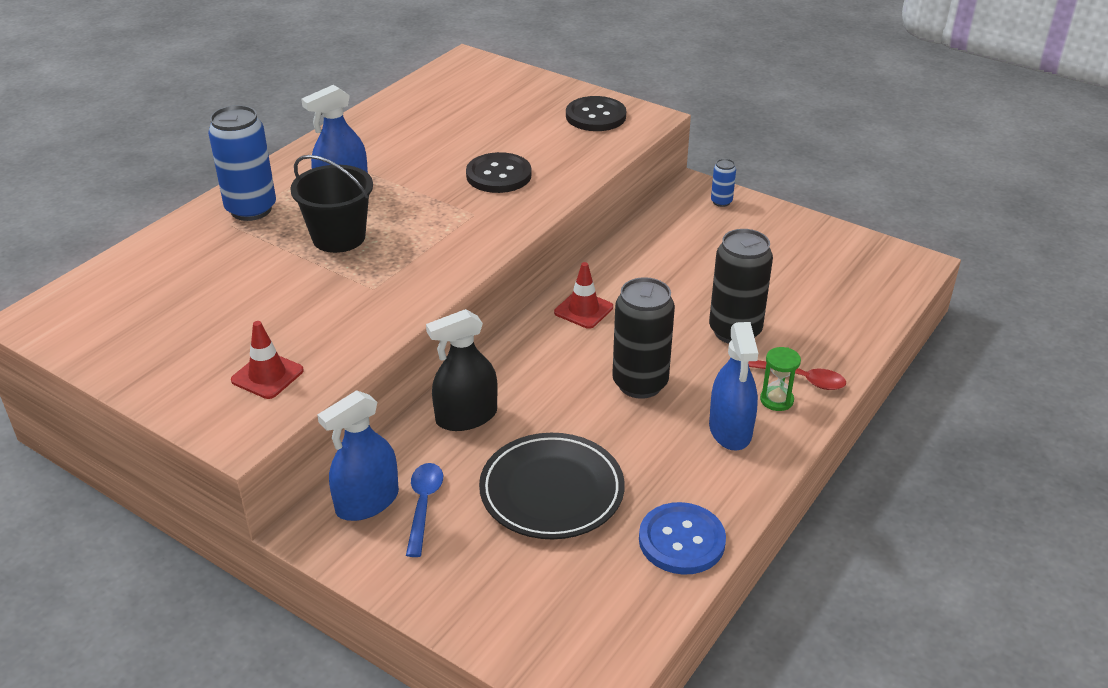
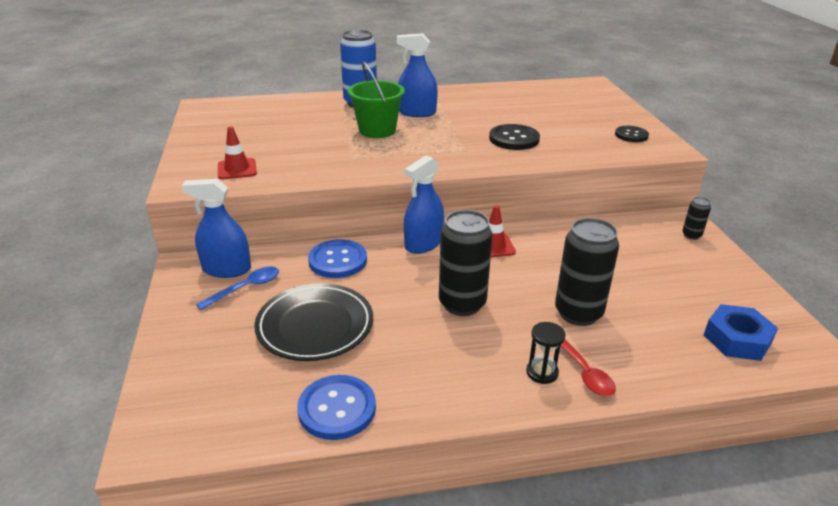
camera: 45 degrees right, 5 degrees down
black bucket [290,155,373,253] -> green bucket [348,62,405,138]
black spray bottle [426,309,498,431] -> blue button [308,239,367,278]
black button [566,96,626,131] -> black button [615,126,649,142], size x0.66
blue spray bottle [709,322,758,450] -> blue spray bottle moved to [404,155,444,254]
blue can [711,159,736,207] -> black can [682,197,711,240]
green hourglass [760,347,801,411] -> black hourglass [526,322,565,384]
none -> blue nut [704,304,778,361]

